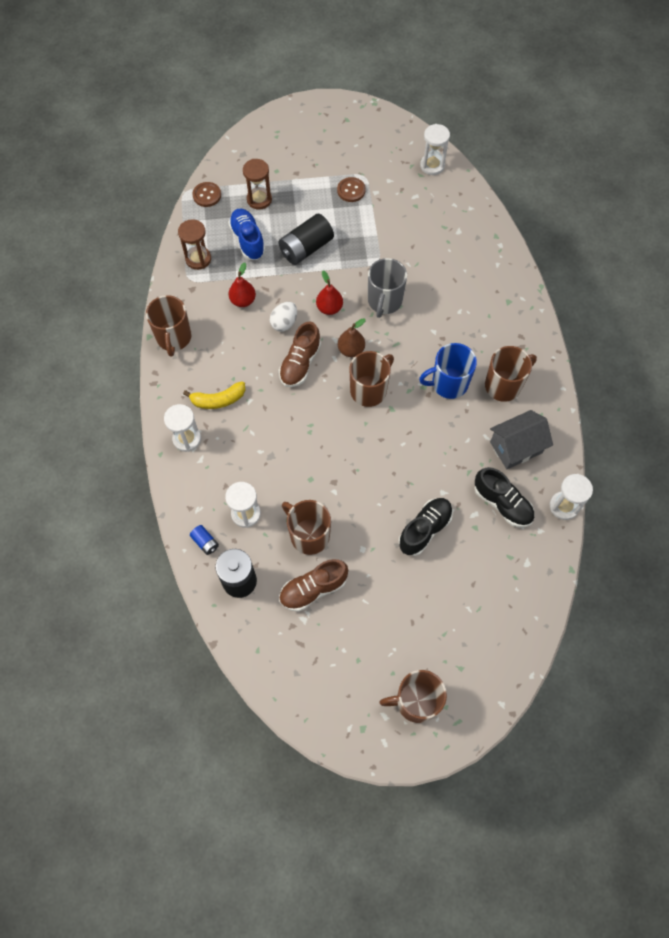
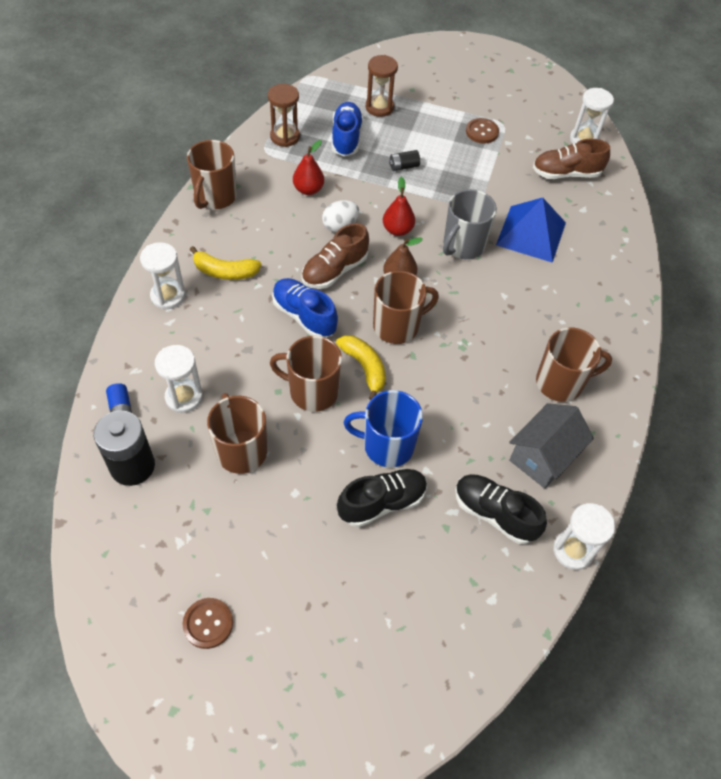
camera: 20 degrees right, 10 degrees down
brown button [192,182,221,207] -> brown button moved to [183,598,233,649]
black battery [278,214,334,265] -> black battery [389,150,420,171], size x0.48
brown shoe [279,559,348,612] -> brown shoe moved to [533,138,610,179]
brown mug [379,670,447,723] -> brown mug moved to [270,336,342,412]
blue mug [419,343,477,399] -> blue mug moved to [343,390,423,468]
black shoe [474,467,534,527] -> black shoe turned 150 degrees clockwise [455,474,547,544]
grey house [490,410,553,469] -> grey house turned 45 degrees counterclockwise [509,403,594,489]
none -> blue shoe [272,278,338,338]
none -> yellow banana [336,335,386,400]
none -> blue pyramid [496,198,566,263]

